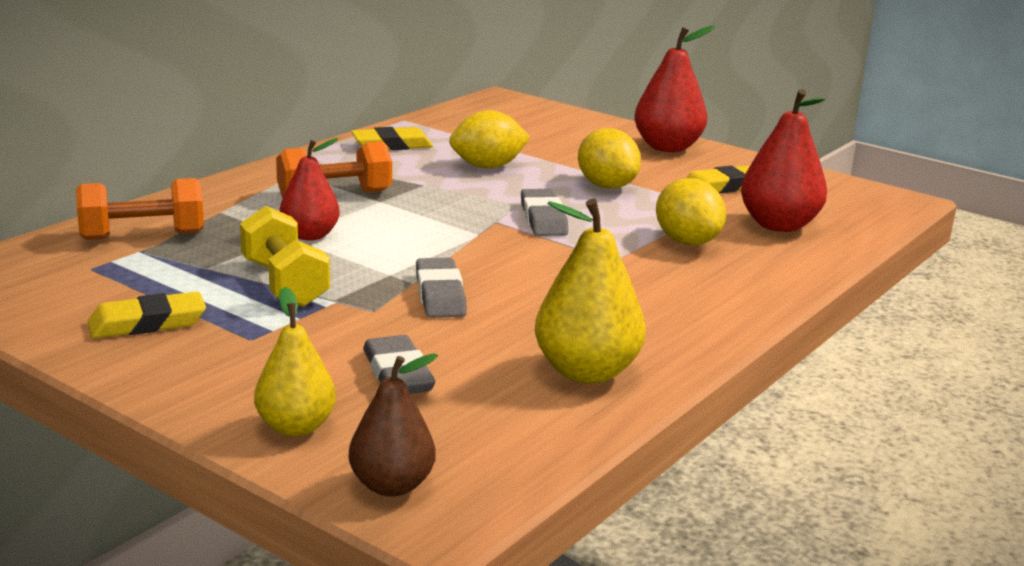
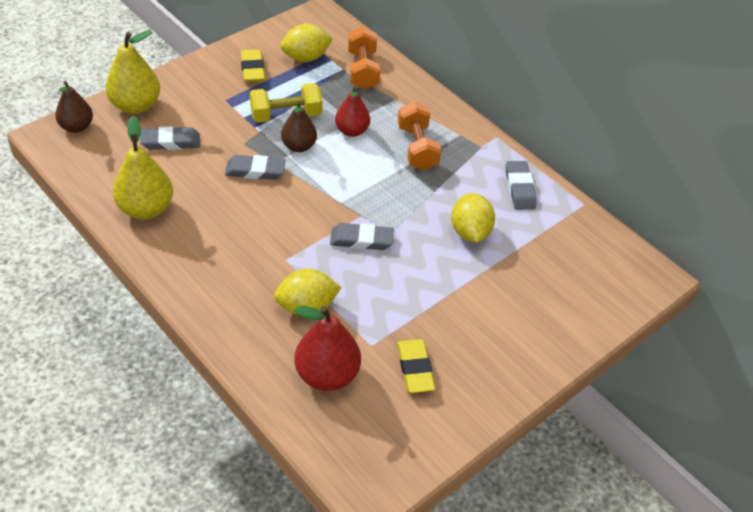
camera: 100 degrees right, 25 degrees up
yellow pear [254,287,336,436] -> yellow pear [105,30,160,114], size x1.51
yellow eraser [351,127,433,150] -> grey eraser [506,161,537,210]
yellow lemon [578,128,641,189] -> yellow lemon moved to [280,24,333,62]
red pear [635,26,715,152] -> none
none -> brown pear [281,101,317,152]

